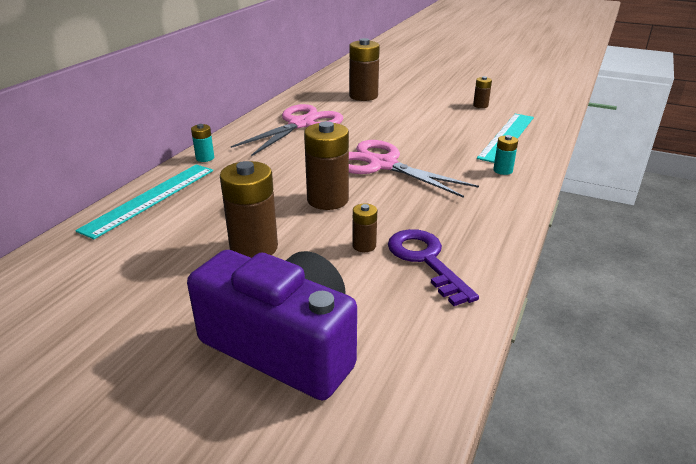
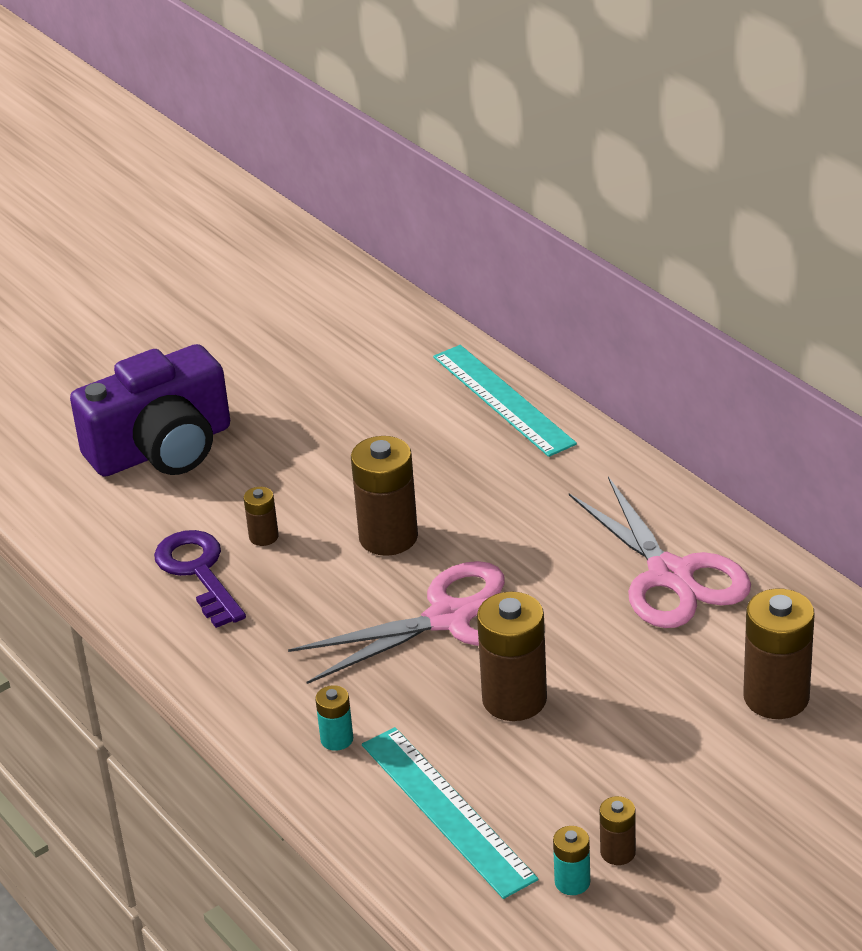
camera: 120 degrees right, 5 degrees up
turquoise battery [191,124,214,162] -> turquoise battery moved to [553,826,590,895]
brown battery [220,161,278,258] -> brown battery moved to [477,591,547,721]
purple key [388,229,479,306] -> purple key turned 120 degrees counterclockwise [154,530,246,628]

